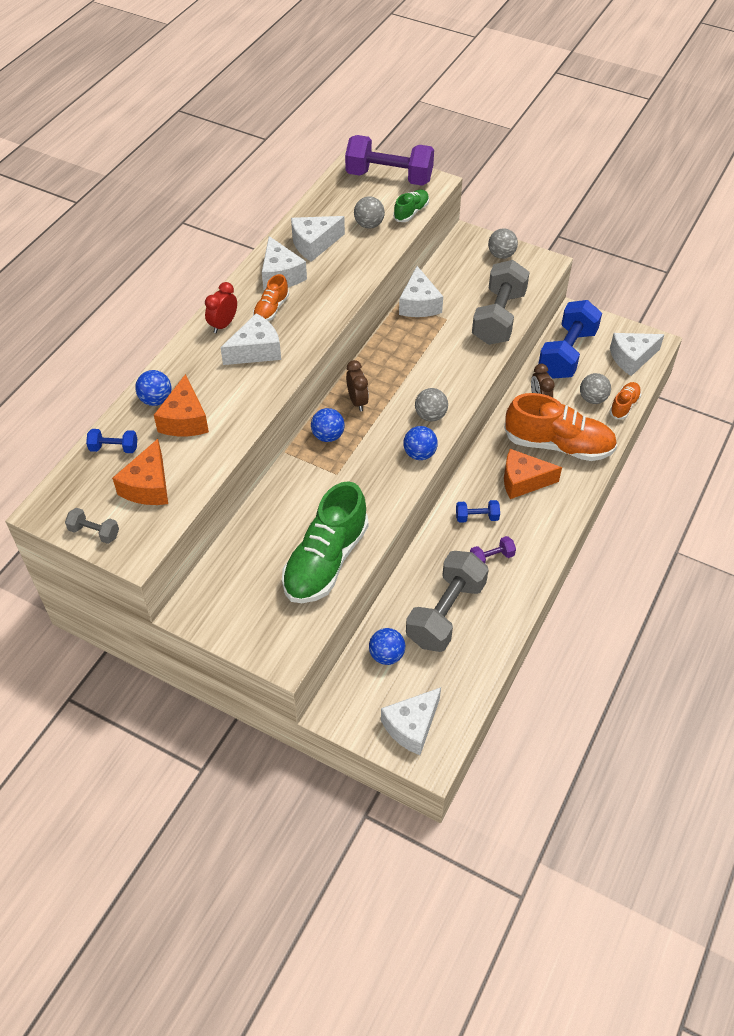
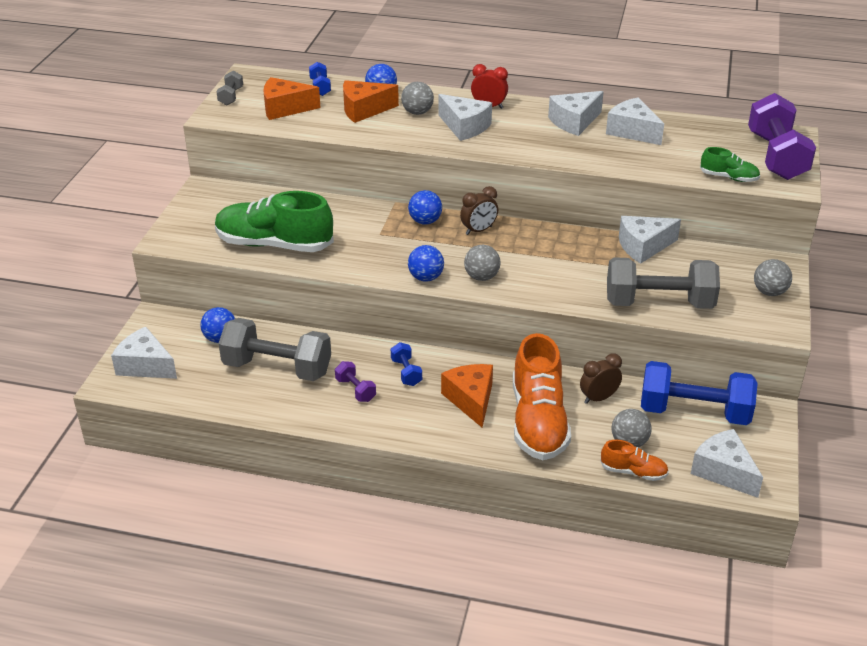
camera: 75 degrees right, 15 degrees down
orange shoe [253,274,289,321] -> none
grey ball [354,196,385,229] -> grey ball moved to [401,82,434,115]

